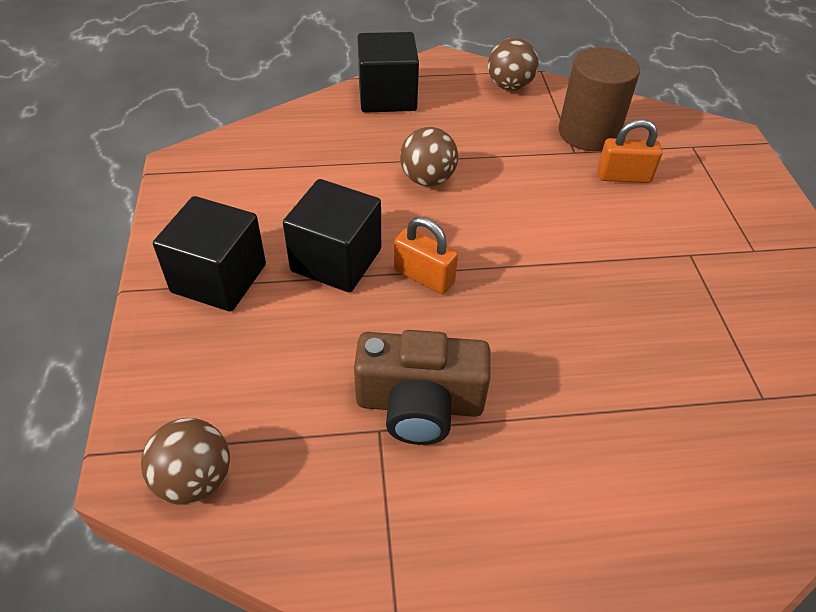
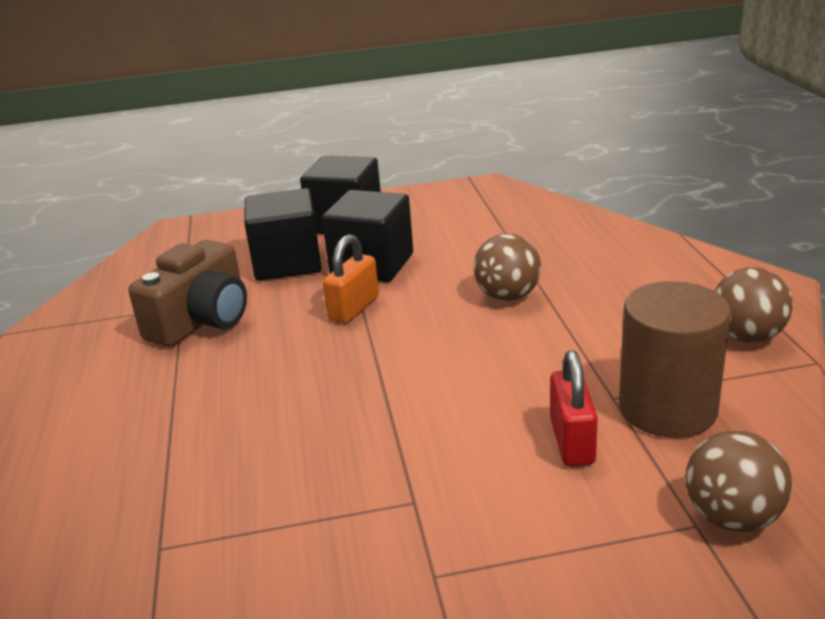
camera: 90 degrees right, 20 degrees down
brown ball [141,418,230,505] -> brown ball moved to [685,430,792,532]
brown camera [354,330,491,445] -> brown camera turned 150 degrees counterclockwise [128,240,247,347]
black cube [357,32,419,113] -> black cube moved to [244,188,322,281]
orange padlock [597,119,662,183] -> red padlock [550,350,598,466]

